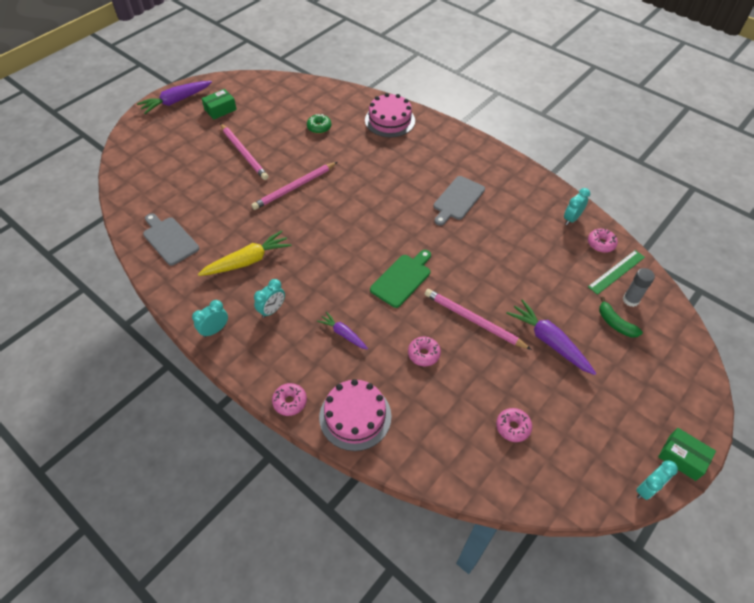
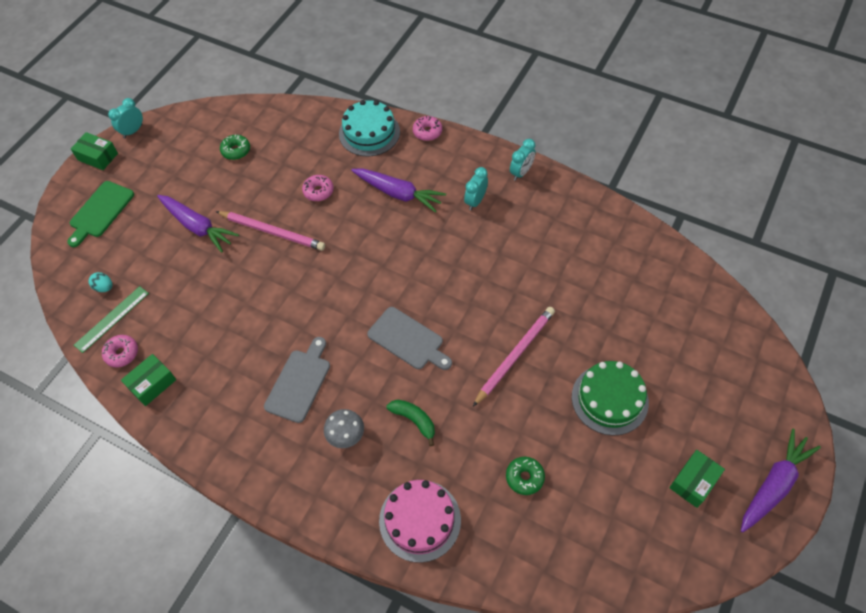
camera: 170 degrees right, 5 degrees up
grey cutting board [143,213,199,266] -> grey cutting board moved to [367,307,452,370]
yellow carrot [198,230,292,276] -> none
pink pencil [220,123,268,180] -> green cake [572,361,649,436]
purple carrot [317,312,368,350] -> purple carrot [351,168,446,213], size x1.69
pink cake [319,379,392,451] -> turquoise cake [339,100,400,157]
green cutting board [370,250,431,308] -> green cutting board moved to [67,181,134,247]
pink donut [496,408,532,442] -> green donut [220,135,250,160]
turquoise clock [564,188,590,225] -> green box [121,354,176,406]
green banana [599,297,643,338] -> green banana moved to [387,400,435,446]
grey glue stick [623,268,655,307] -> turquoise egg [88,272,112,292]
none -> grey mushroom [324,409,364,448]

